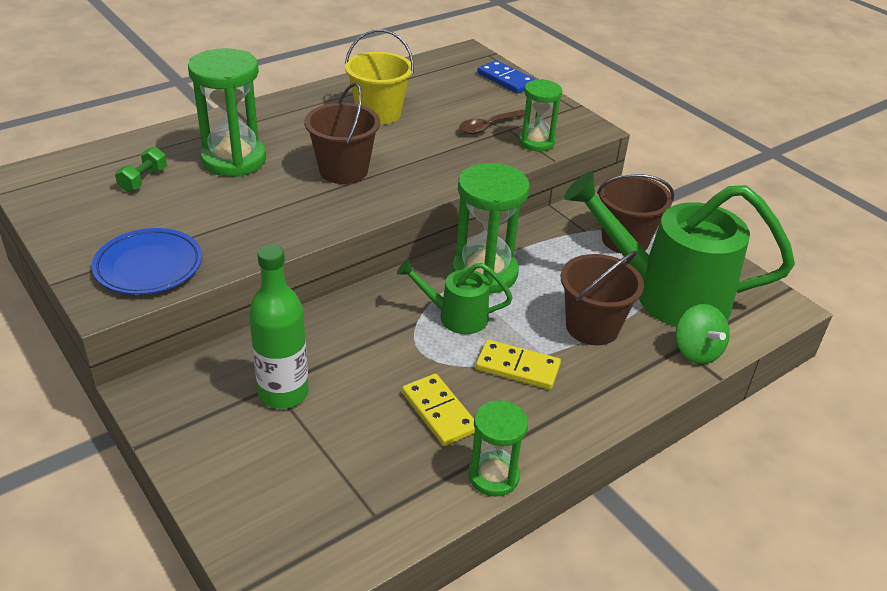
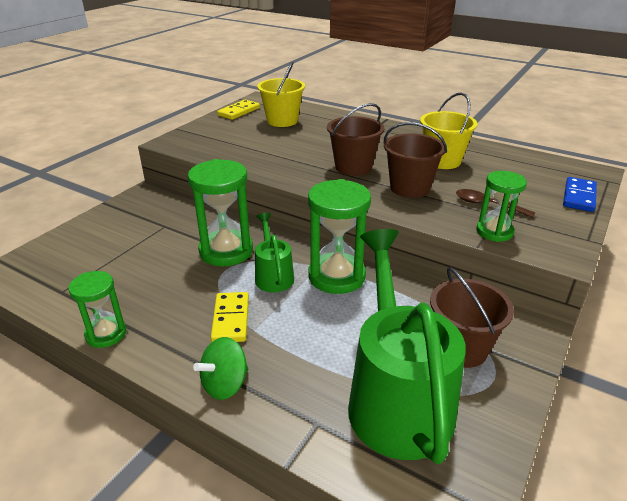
camera: 70 degrees right, 5 degrees down
blue plate [92,228,202,295] -> none
green dumbbell [115,147,167,192] -> yellow bucket [257,62,305,127]
green hourglass [188,48,266,177] -> green hourglass moved to [188,159,253,266]
green bottle [249,244,309,409] -> none
yellow domino [402,374,475,446] -> yellow domino moved to [217,100,260,120]
brown bucket [561,251,644,345] -> brown bucket moved to [383,122,447,198]
green spinning top [676,304,730,364] -> green spinning top moved to [193,337,248,400]

